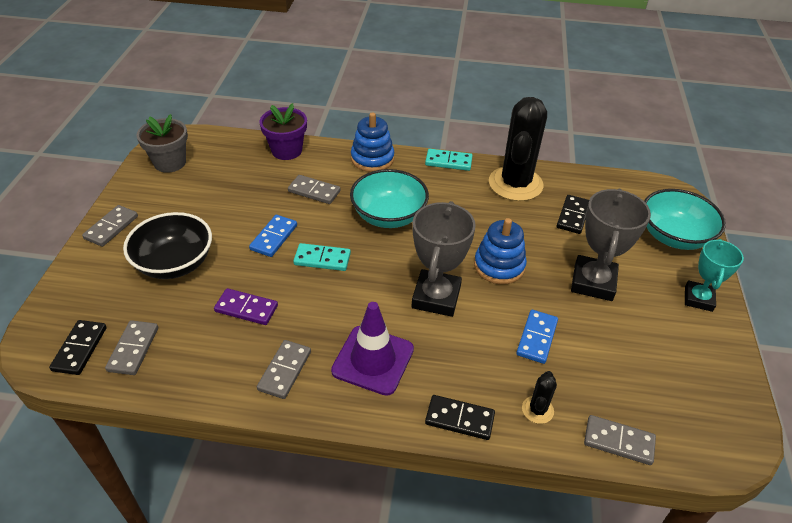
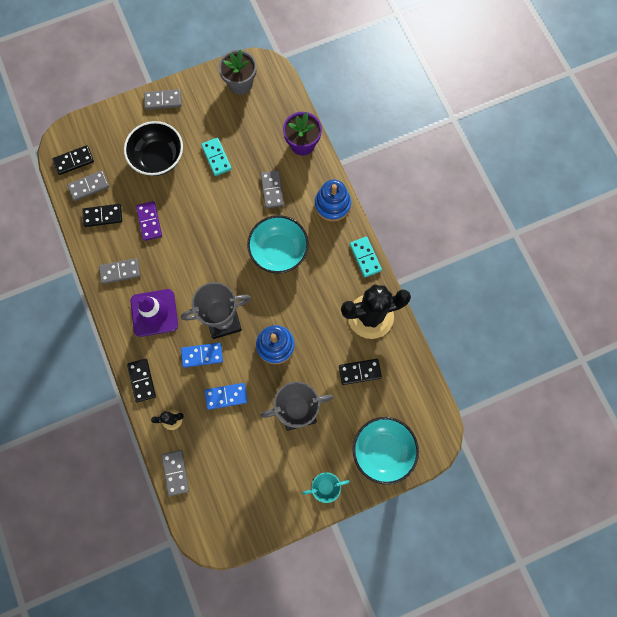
camera: 60 degrees right, 30 degrees up
blue domino [249,215,297,257] -> blue domino moved to [181,343,223,368]
turquoise domino [293,243,351,271] -> turquoise domino moved to [201,138,232,176]
none -> black domino [82,204,122,227]

